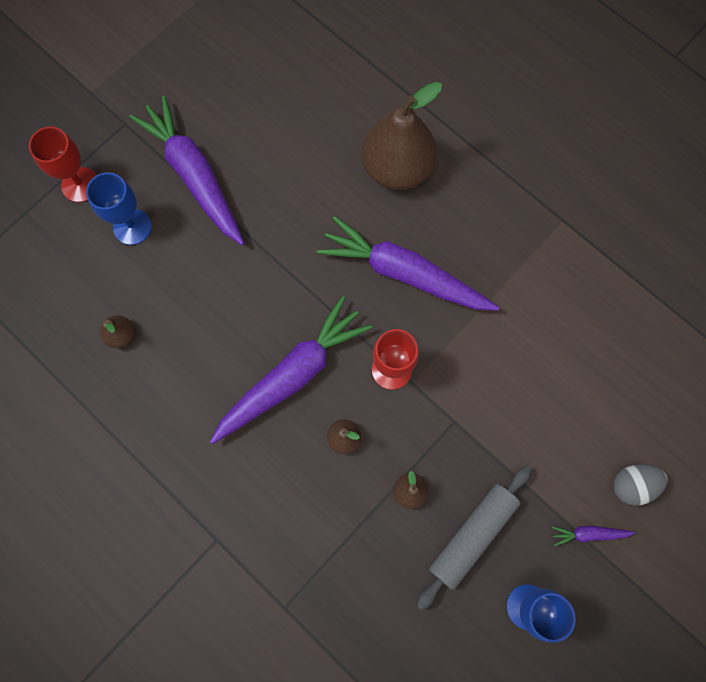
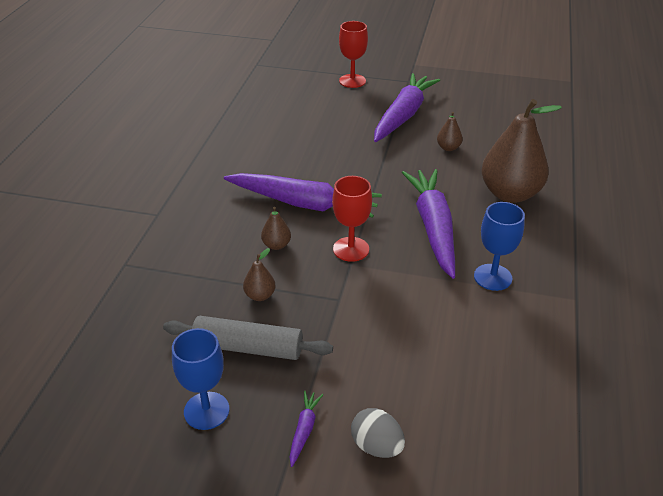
camera: 60 degrees right, 35 degrees down
blue goblet [86,172,152,245] -> blue goblet moved to [474,202,525,291]
brown pear [100,315,134,348] -> brown pear moved to [437,112,463,151]
purple carrot [552,526,636,546] -> purple carrot turned 45 degrees clockwise [290,391,323,467]

